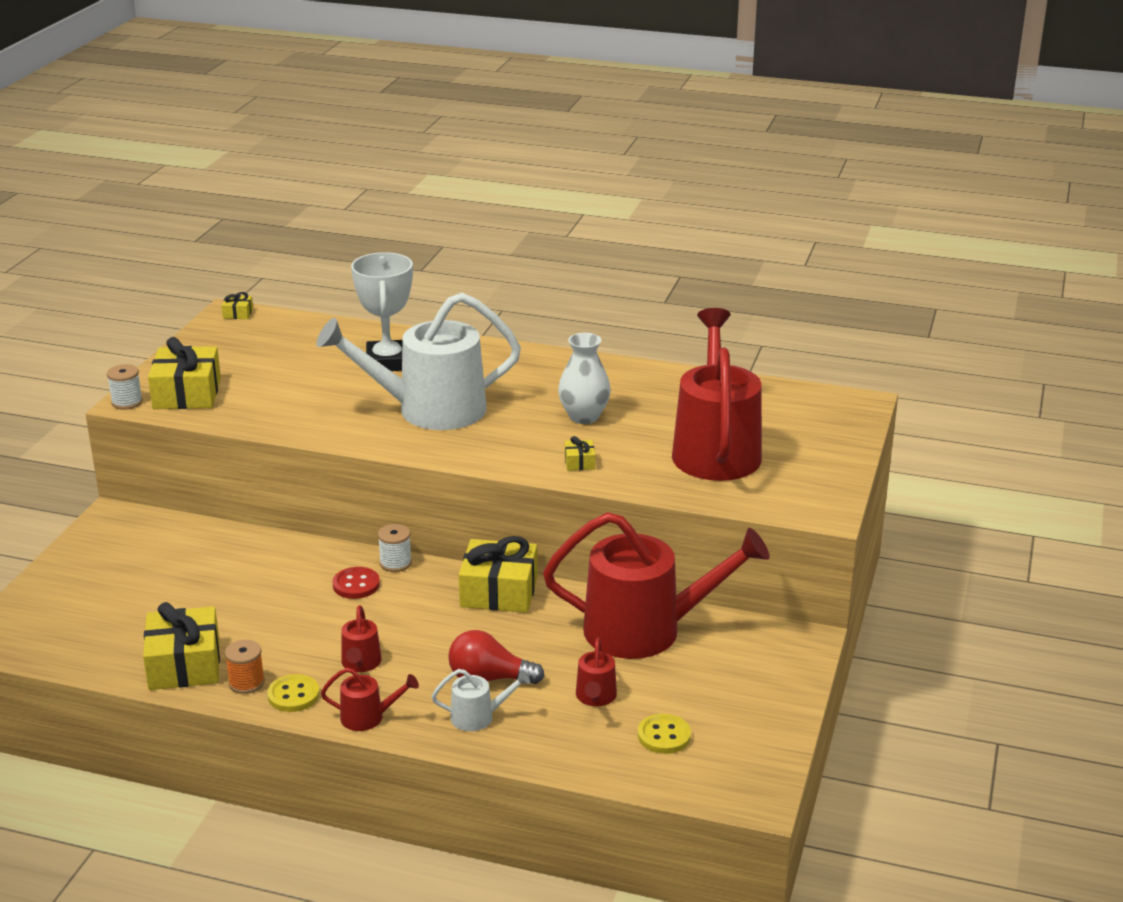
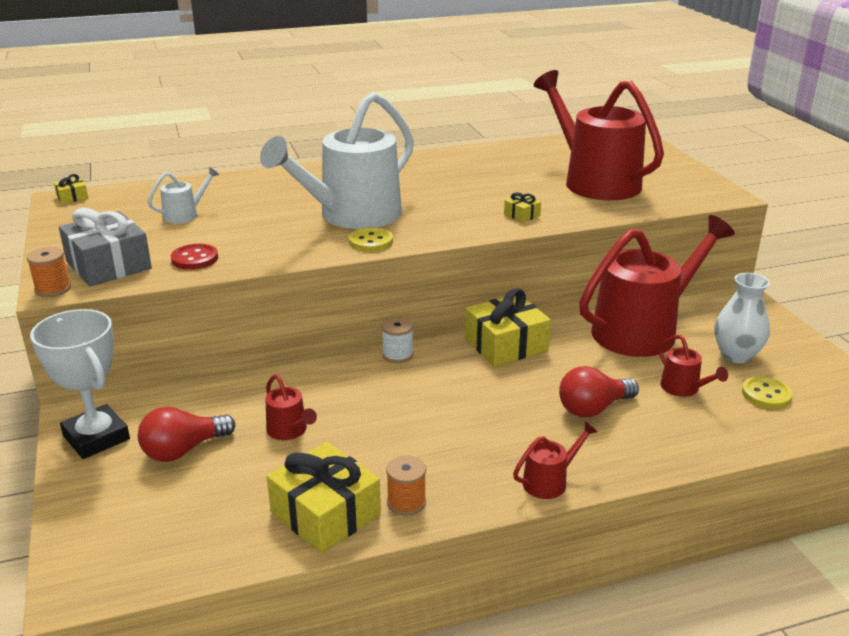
camera: 35 degrees left, 0 degrees up
white spool [107,364,143,410] -> orange spool [27,247,71,297]
yellow gift [148,337,221,409] -> grey gift [59,208,152,286]
yellow button [267,674,320,712] -> yellow button moved to [349,227,393,252]
red button [332,567,380,599] -> red button moved to [171,244,218,270]
red watering can [341,605,382,672] -> red watering can moved to [266,374,317,440]
white trophy [351,252,413,371] -> white trophy moved to [30,309,130,459]
white watering can [432,669,530,731] -> white watering can moved to [147,167,220,224]
white vase [558,333,611,424] -> white vase moved to [714,273,770,364]
none -> red light bulb [138,406,235,462]

